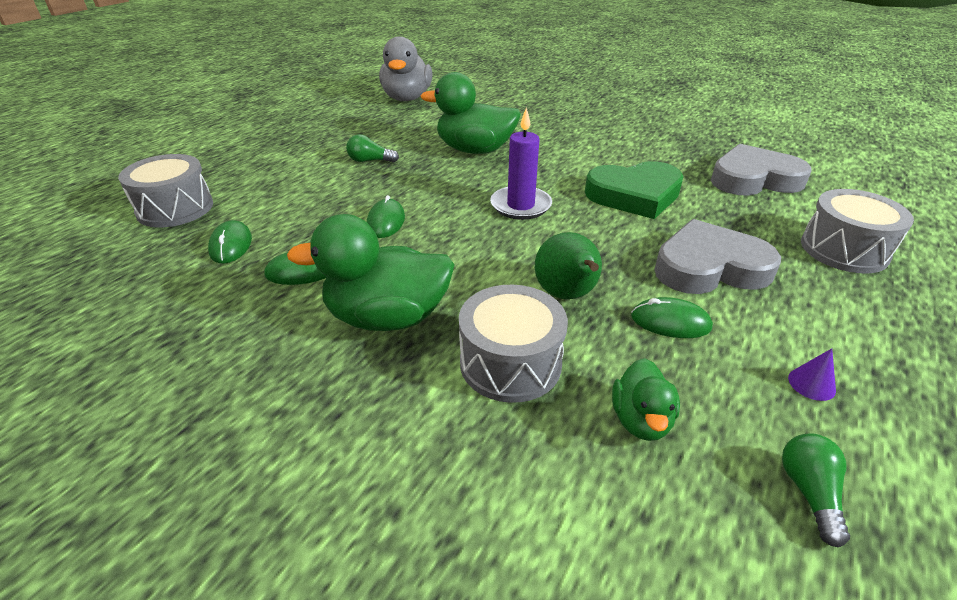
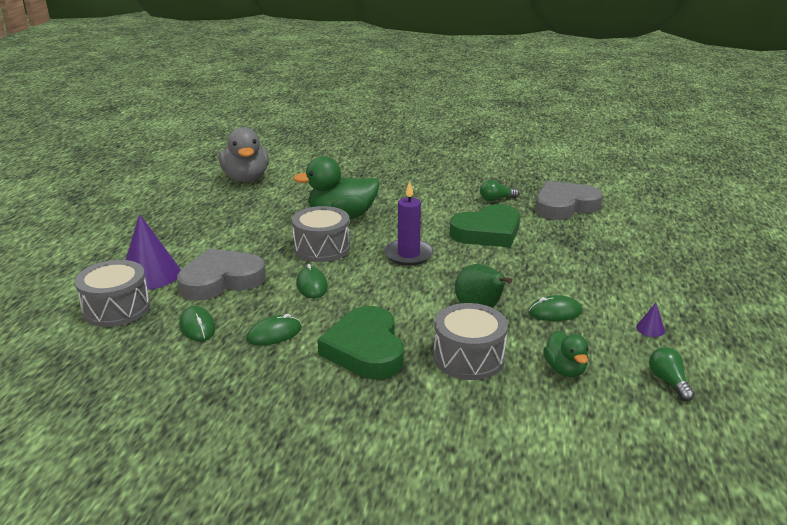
camera: 20 degrees left, 10 degrees down
green duck [287,214,455,331] -> green heart [317,306,404,379]
green light bulb [346,134,399,163] -> green light bulb moved to [480,180,519,201]
grey heart [654,219,781,294] -> grey heart moved to [177,248,266,301]
grey drum [801,189,914,274] -> grey drum moved to [292,206,350,262]
none -> purple cone [126,214,181,290]

